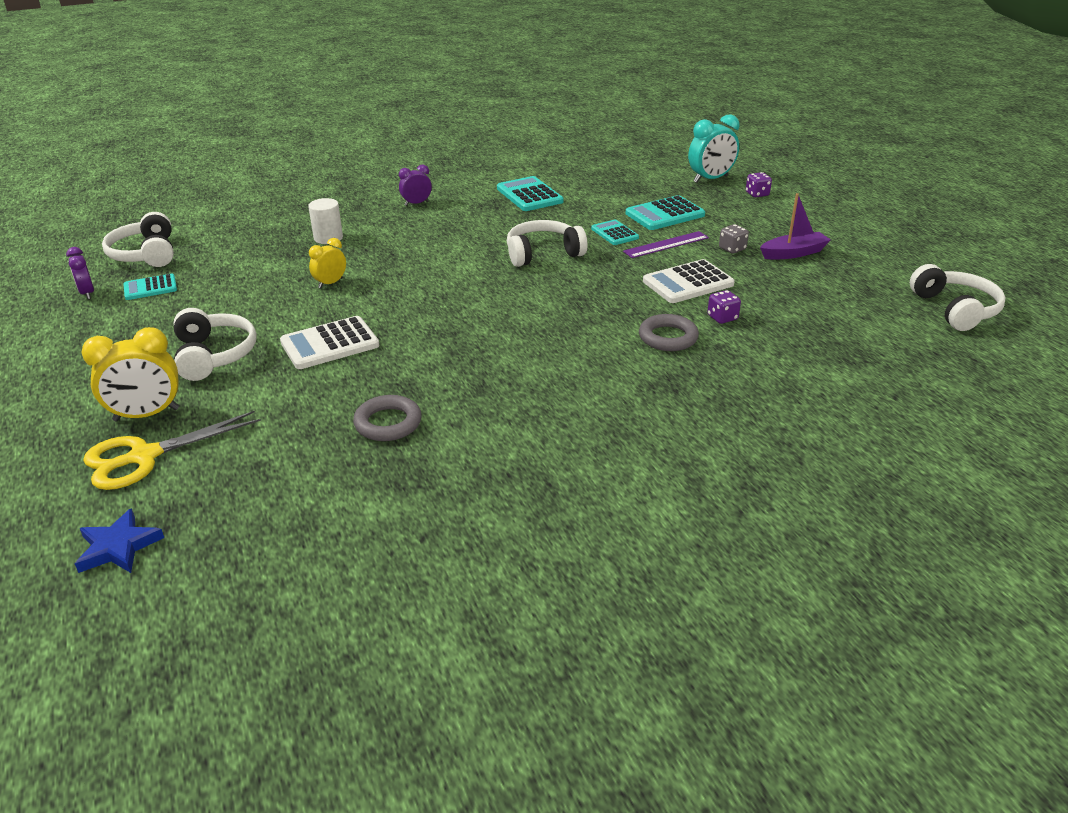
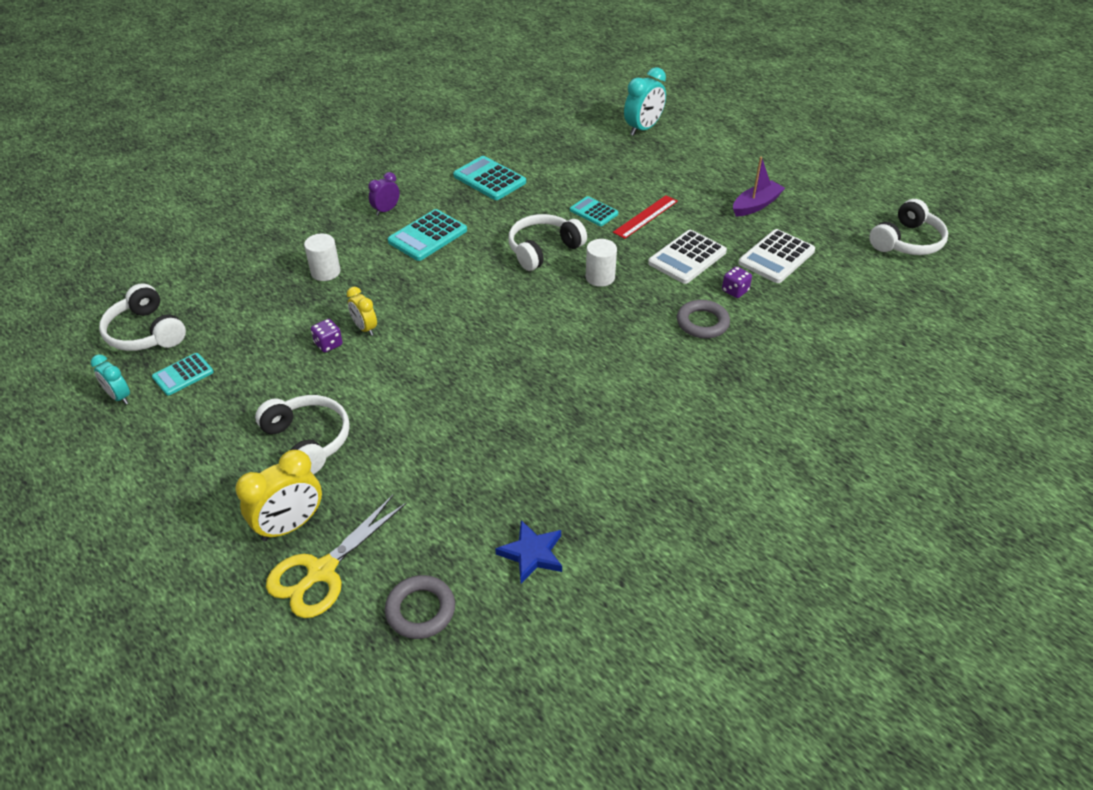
camera: 20 degrees left, 10 degrees up
purple clock [66,247,94,299] -> turquoise clock [91,355,130,404]
blue star [75,508,164,573] -> blue star moved to [495,520,562,583]
white calculator [280,316,380,369] -> white calculator moved to [738,229,815,283]
yellow clock [309,238,346,288] -> yellow clock turned 60 degrees counterclockwise [347,287,377,336]
grey ring [353,395,422,441] -> grey ring moved to [385,575,455,639]
purple ruler [623,231,709,258] -> red ruler [613,195,678,239]
turquoise calculator [625,195,705,230] -> turquoise calculator moved to [388,209,467,261]
grey dice [719,224,749,254] -> none
purple dice [746,172,772,197] -> purple dice moved to [311,319,343,353]
white headphones [910,264,1006,331] -> white headphones turned 75 degrees clockwise [869,199,948,255]
none -> white cylinder [586,239,617,287]

